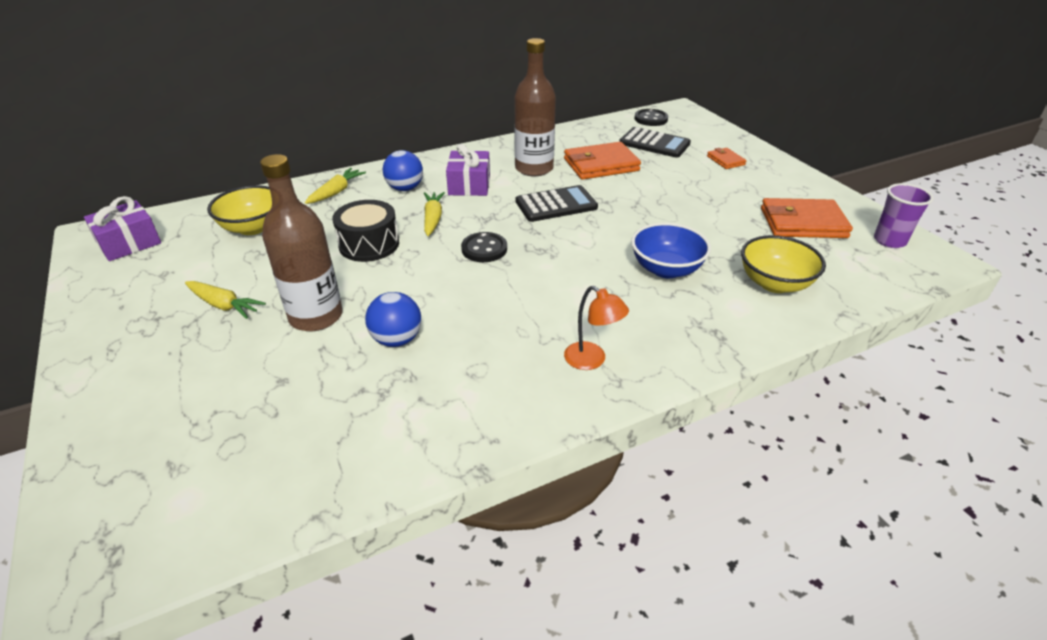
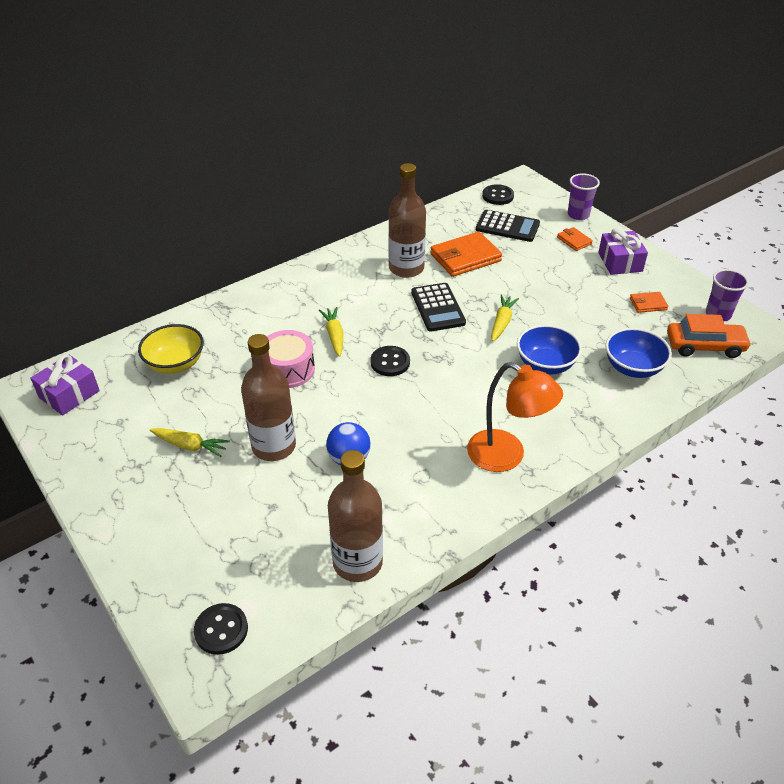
camera: 10 degrees left, 5 degrees up
yellow carrot [305,168,366,204] -> yellow carrot moved to [491,295,519,341]
black drum [332,200,399,262] -> pink drum [267,330,315,388]
blue ball [383,150,423,191] -> none
purple gift [446,144,490,196] -> purple gift moved to [598,228,648,275]
black calculator [516,185,598,222] -> black calculator turned 105 degrees clockwise [411,283,466,331]
orange lamp [564,286,629,370] -> orange lamp [467,362,563,472], size x1.76
yellow bowl [741,235,826,293] -> blue bowl [605,328,672,378]
orange wallet [761,198,853,238] -> orange wallet [630,292,668,313], size x0.51
none -> black button [194,603,248,655]
none -> brown bottle [328,450,383,582]
none -> purple cup [568,173,600,220]
none -> orange car [667,314,752,358]

